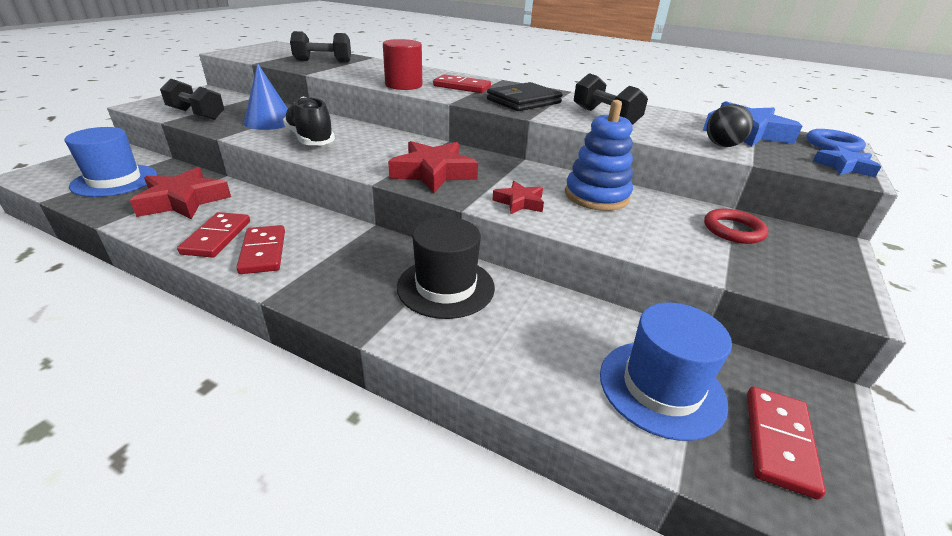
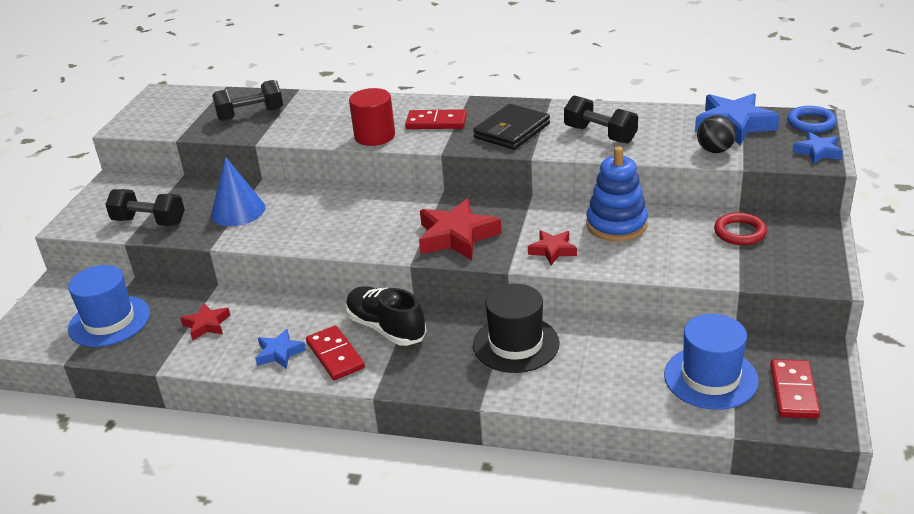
camera: 10 degrees left, 0 degrees up
red star [130,167,231,220] -> red star [181,303,231,341], size x0.55
red domino [177,212,250,258] -> blue star [255,329,306,369]
black shoe [283,97,335,145] -> black shoe moved to [346,286,426,346]

